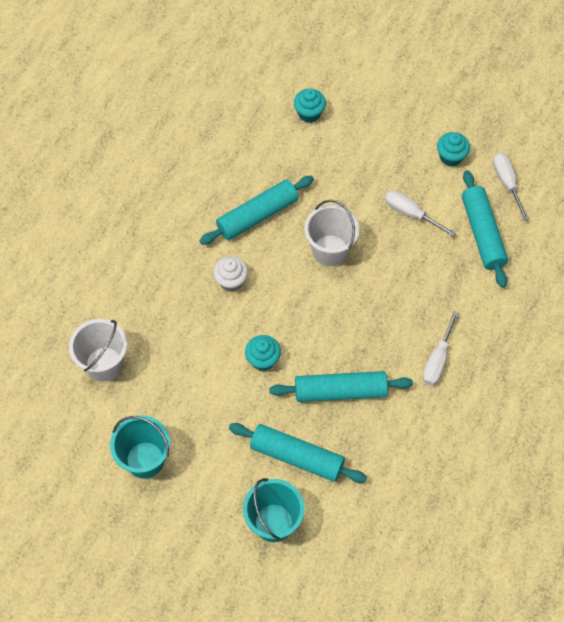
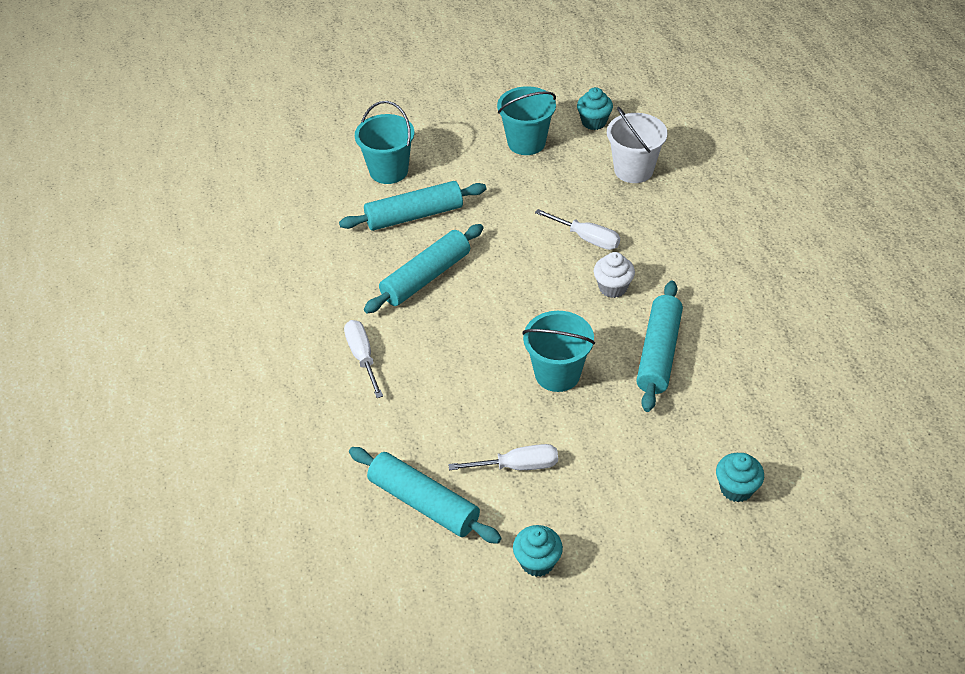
camera: 140 degrees right, 15 degrees down
turquoise cupcake [245,335,281,371] -> turquoise cupcake moved to [577,87,613,130]
white bucket [304,200,360,266] -> turquoise bucket [522,311,595,392]
white screwdriver [493,153,529,221] -> white screwdriver moved to [535,209,620,250]

